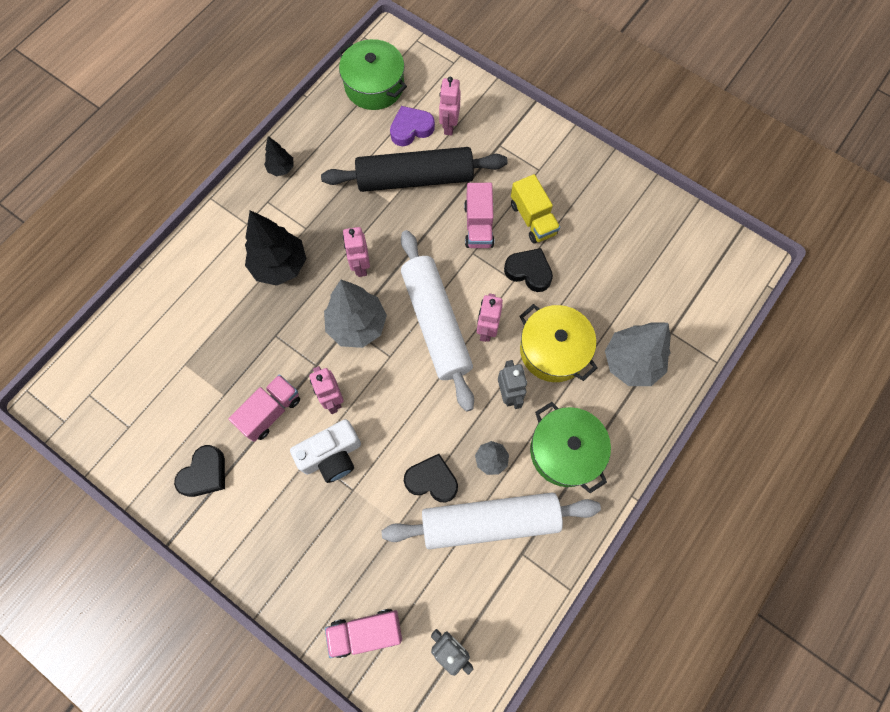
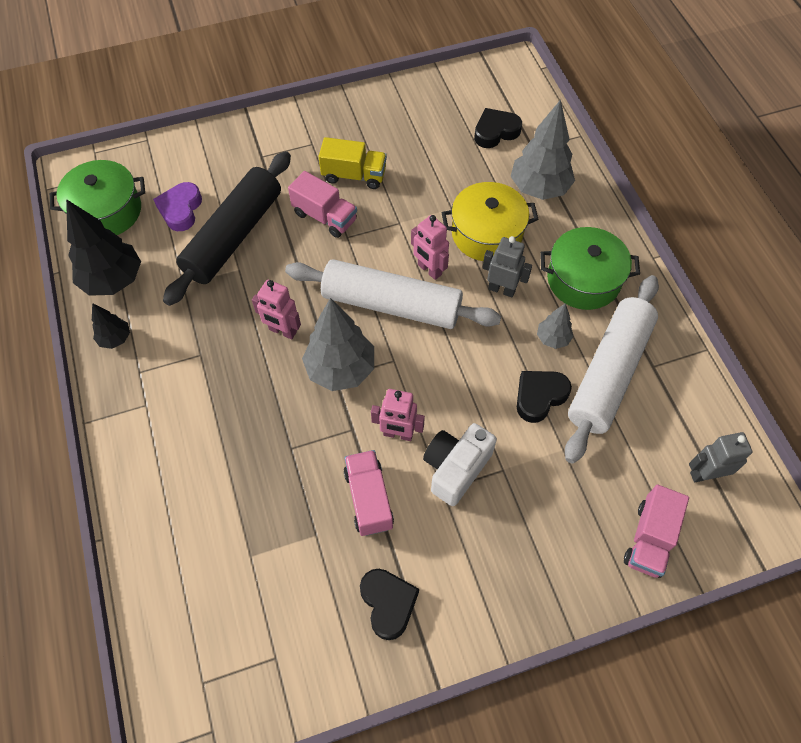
camera: 55 degrees left, 10 degrees down
black tree [245,210,306,286] -> black tree moved to [66,199,141,296]
white camera [290,419,361,483] -> white camera turned 150 degrees counterclockwise [423,423,497,506]
pink robot [439,77,461,136] -> none
black heart [504,248,553,292] -> black heart moved to [474,108,522,148]

